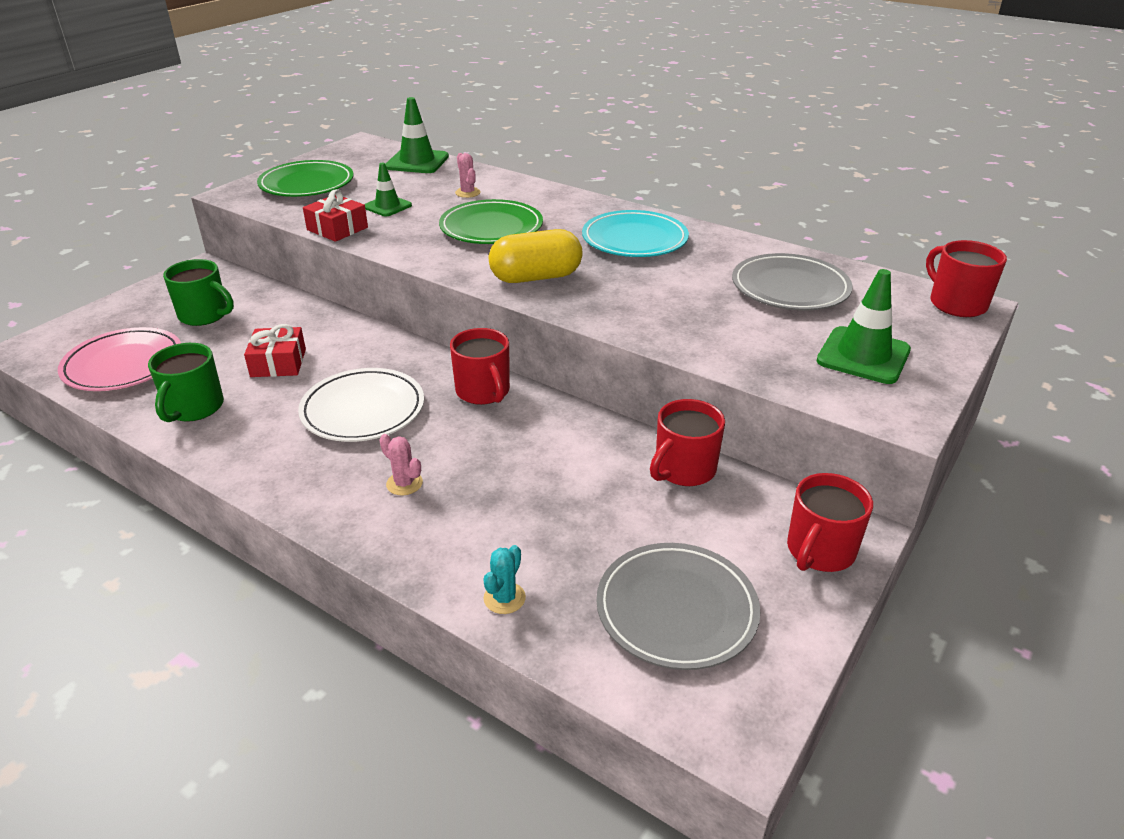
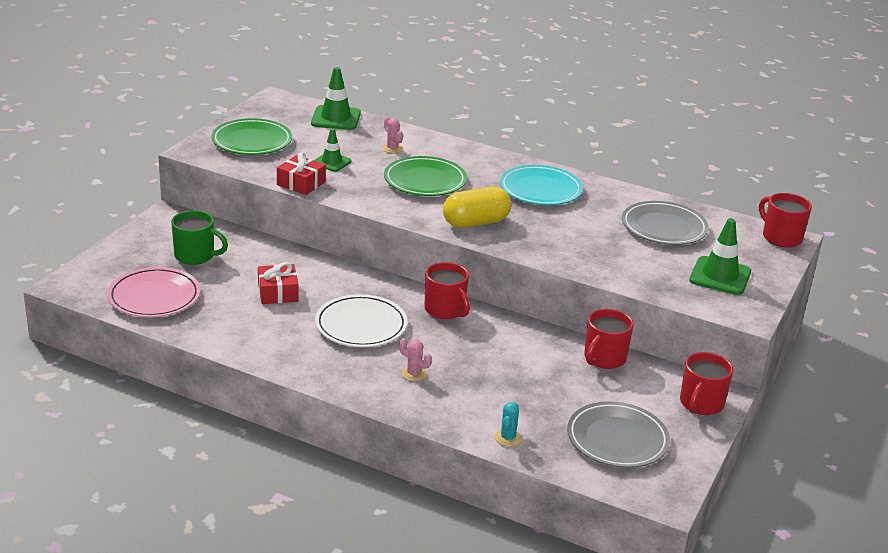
camera: 10 degrees left, 5 degrees down
green mug [148,343,224,422] -> none

